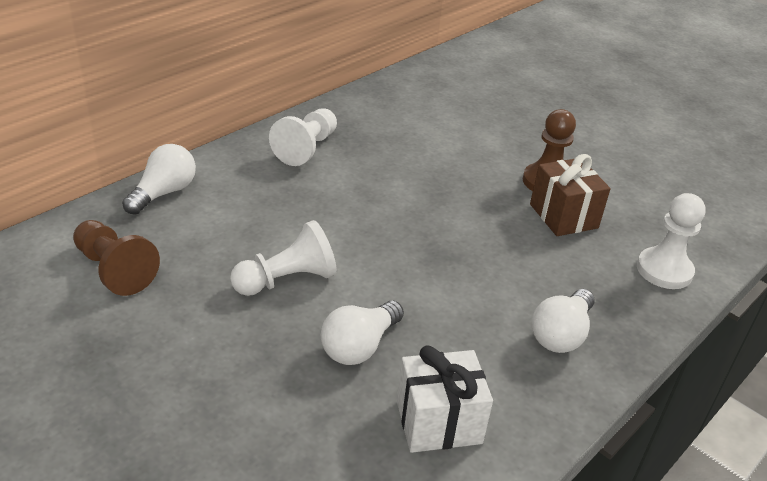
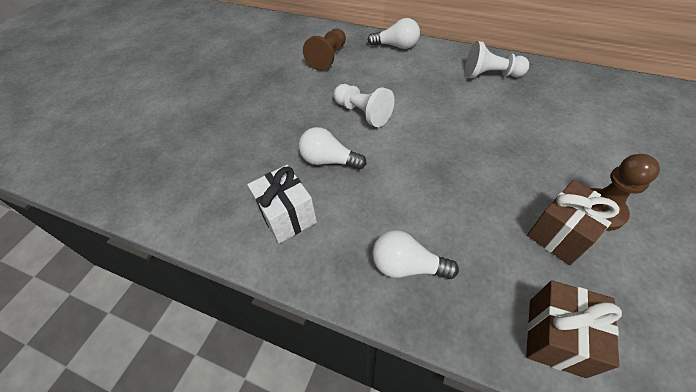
camera: 75 degrees right, 15 degrees up
white pawn [637,193,706,289] -> brown gift [526,280,622,378]

